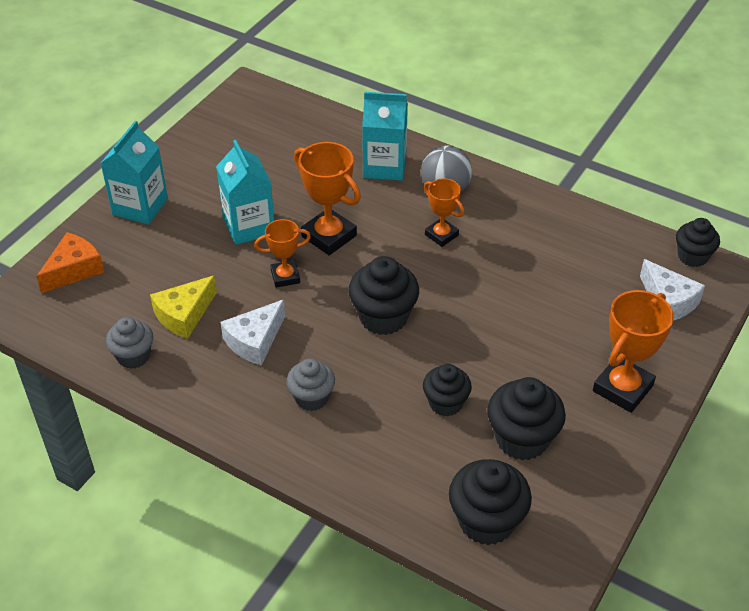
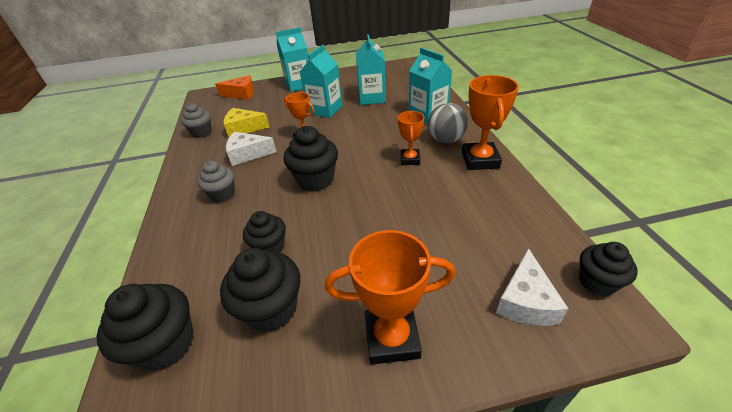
camera: 50 degrees right, 5 degrees down
orange trophy [294,142,361,255] -> orange trophy moved to [462,75,519,170]
none -> turquoise carton [356,34,386,105]

